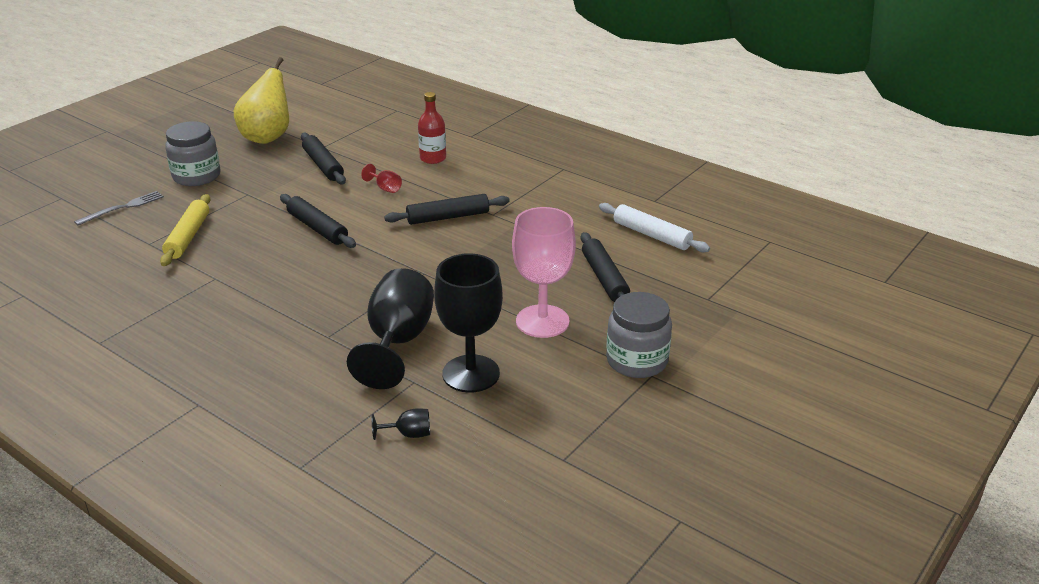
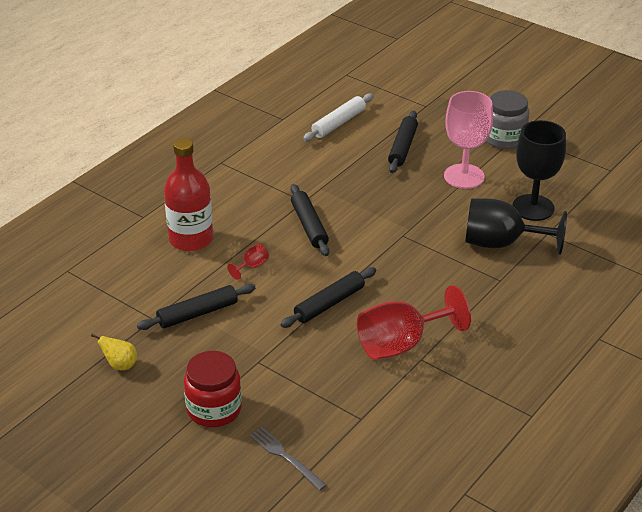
camera: 90 degrees left, 5 degrees up
yellow rolling pin [160,194,211,266] -> none
grey jar [165,121,220,186] -> red jar [184,351,242,427]
yellow pear [234,57,289,144] -> yellow pear [91,334,137,370], size x0.47
black goblet [372,408,430,440] -> none
red bottle [418,92,446,164] -> red bottle [164,138,213,252], size x1.64
black rolling pin [581,232,630,302] -> black rolling pin turned 60 degrees counterclockwise [388,111,418,173]
none -> red goblet [357,285,471,360]

